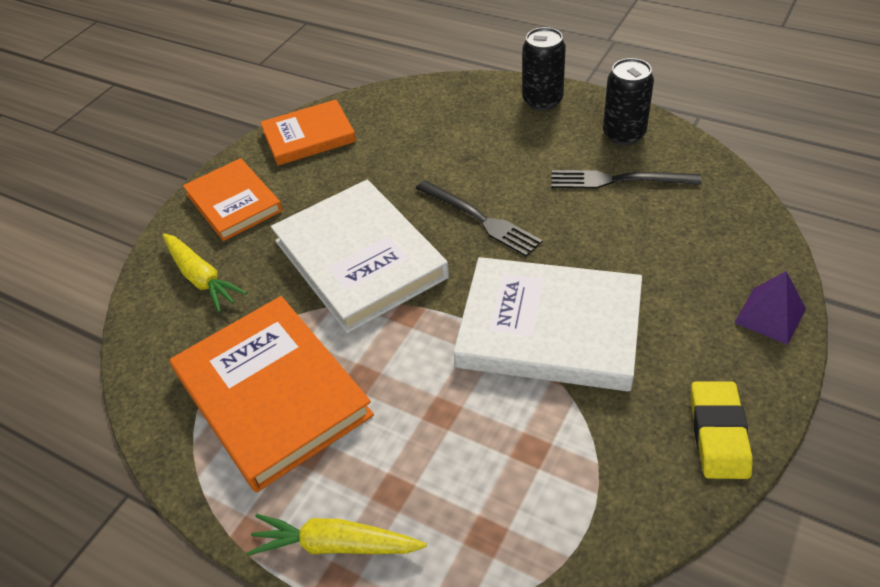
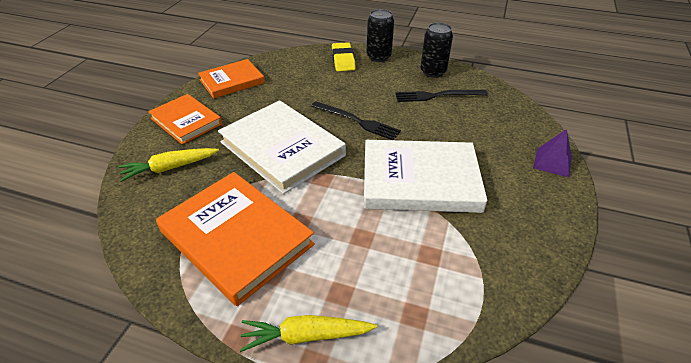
camera: 15 degrees left, 5 degrees down
yellow carrot [163,234,247,312] -> yellow carrot turned 120 degrees clockwise [119,148,219,182]
yellow eraser [691,382,753,479] -> yellow eraser moved to [332,42,356,71]

